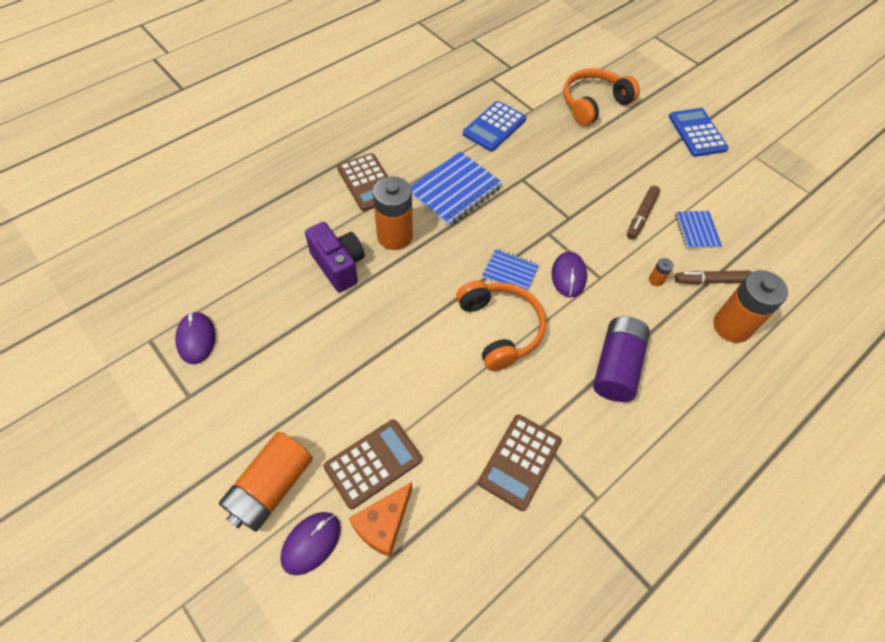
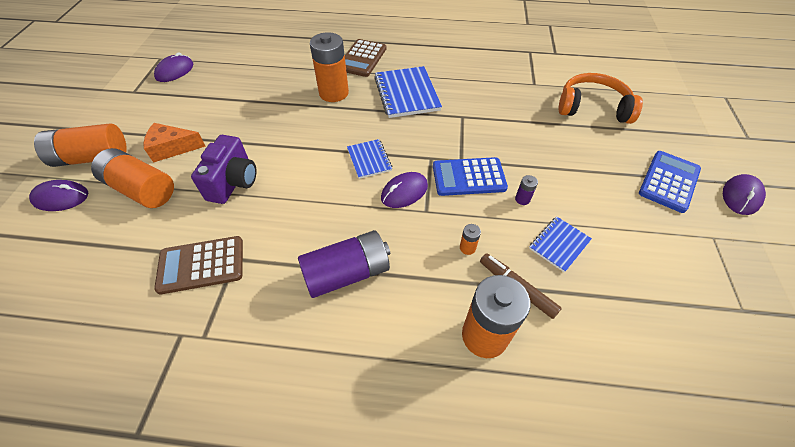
camera: 50 degrees right, 5 degrees down
purple camera [305,222,365,292] -> purple camera moved to [191,135,257,204]
brown calculator [324,420,422,509] -> orange battery [91,148,174,208]
orange cheese [349,482,412,557] -> orange cheese moved to [143,123,206,163]
blue notebook [411,151,503,226] -> blue notebook turned 75 degrees clockwise [374,66,442,118]
orange headphones [456,280,546,371] -> none
blue calculator [463,101,526,151] -> blue calculator moved to [433,157,508,196]
brown marker [627,186,660,240] -> purple battery [515,175,538,205]
none -> purple mouse [723,174,766,215]

